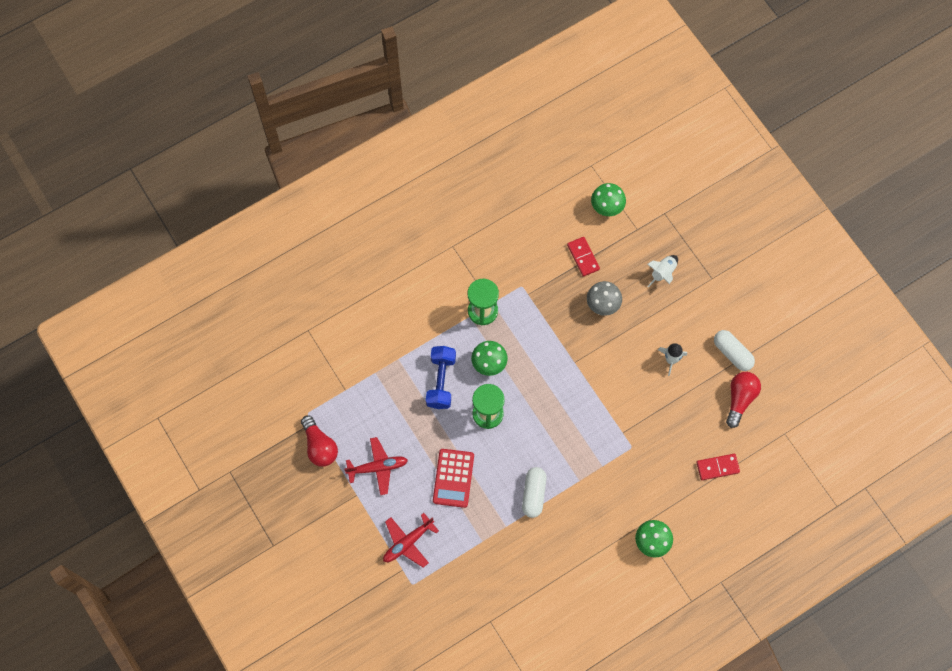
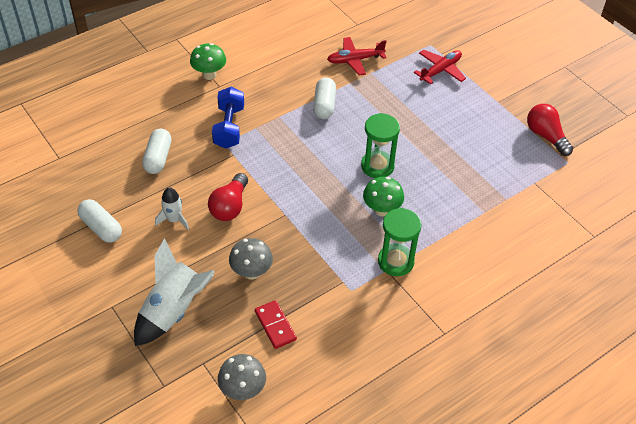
camera: 175 degrees right, 20 degrees down
red plane [344,437,408,495] -> red plane moved to [327,37,386,76]
blue dumbbell [426,346,456,409] -> blue dumbbell moved to [212,87,244,149]
red calculator [433,449,474,508] -> none
green mushroom [591,183,626,216] -> grey mushroom [218,354,266,400]
white rocket [647,255,678,287] -> white rocket [134,238,215,346], size x1.86
red domino [696,454,740,480] -> none
red light bulb [726,372,761,428] -> red light bulb moved to [208,173,248,221]
none -> white capsule [142,129,172,174]

